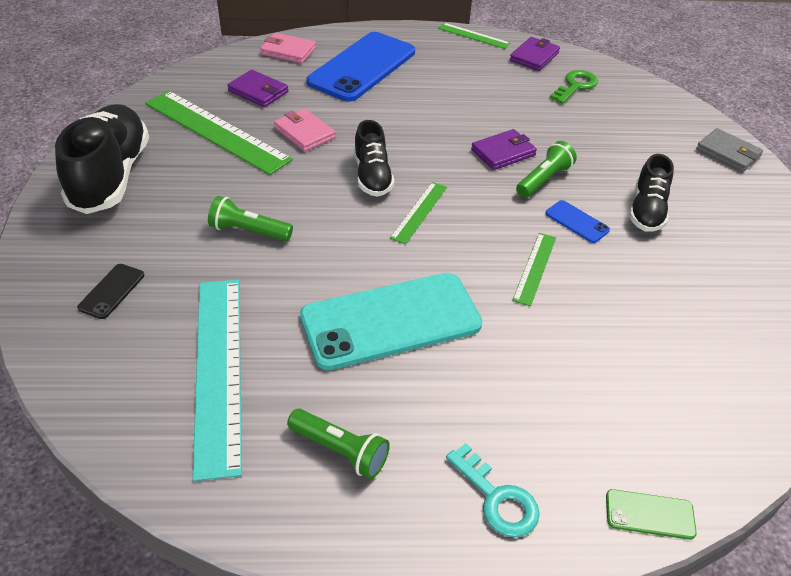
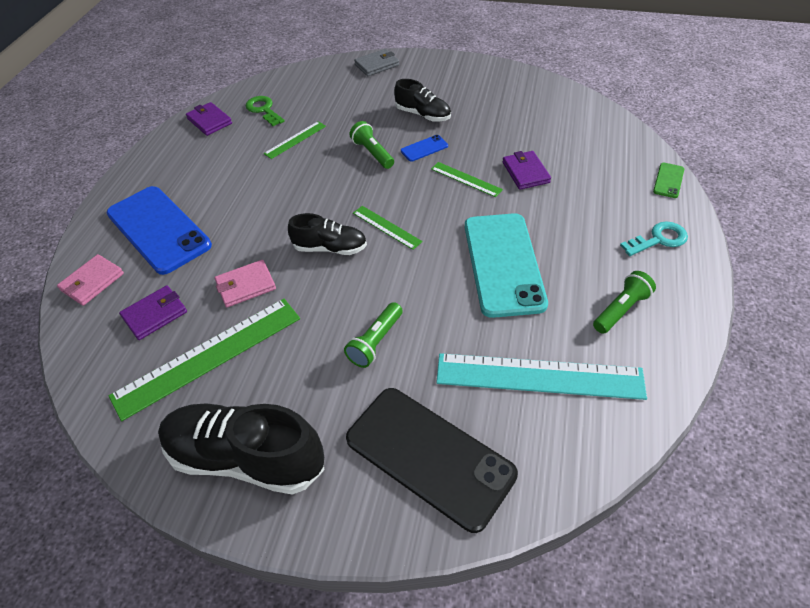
camera: 70 degrees left, 5 degrees up
black phone [77,264,144,319] -> black phone [346,388,518,533], size x2.42
green ruler [438,23,511,49] -> green ruler moved to [264,121,326,159]
purple wallet [471,129,537,170] -> purple wallet moved to [503,151,551,190]

